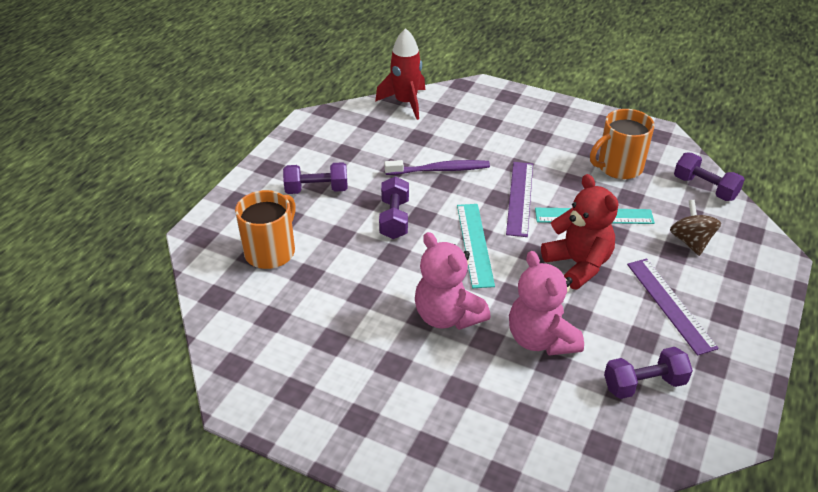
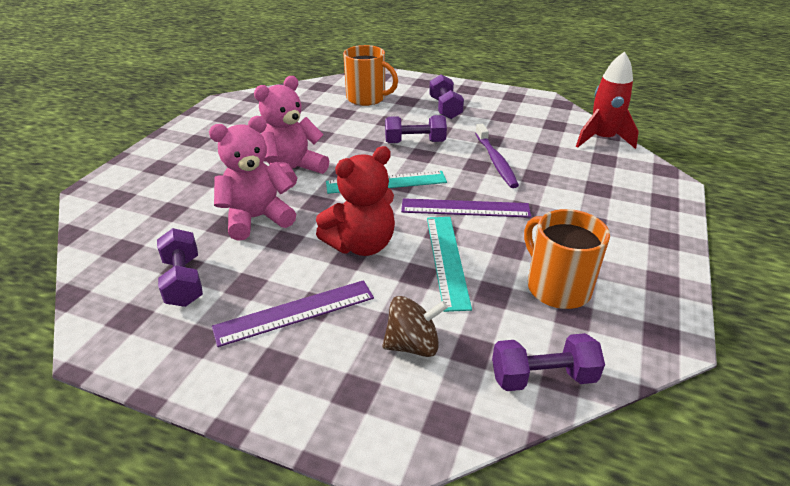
camera: 85 degrees right, 5 degrees down
purple dumbbell [674,153,745,201] -> purple dumbbell turned 45 degrees clockwise [492,333,605,391]

